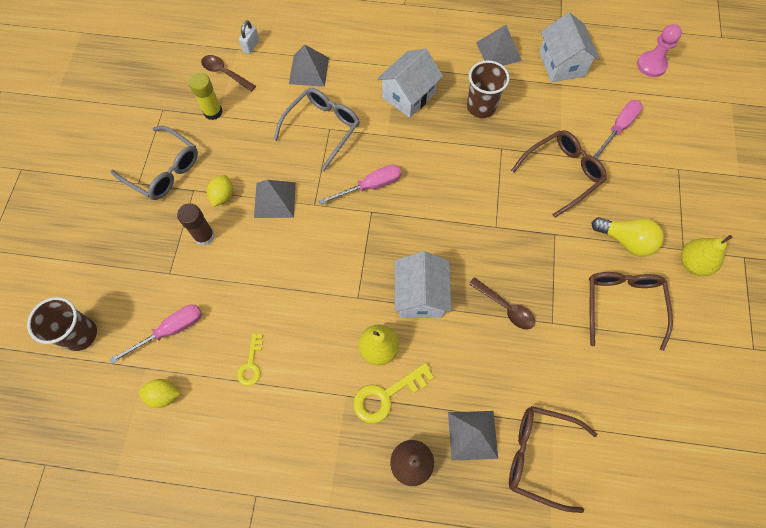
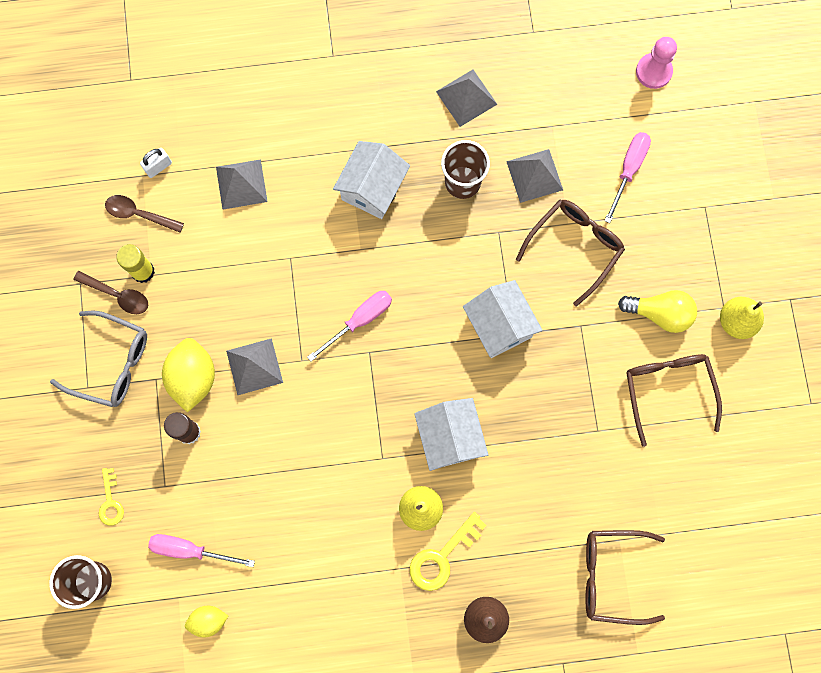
camera: 15 degrees left, 10 degrees up
pink screwdriver [110,305,202,364] -> pink screwdriver turned 120 degrees counterclockwise [148,534,255,567]
yellow lemon [207,175,233,207] -> yellow lemon [162,338,215,412], size x1.75
yellow key [237,333,263,386] -> yellow key moved to [99,468,124,526]
white padlock [239,20,259,54] -> white padlock turned 45 degrees clockwise [140,148,172,178]
grey glasses [274,88,360,171] -> none
grey pyramid [448,411,498,461] -> grey pyramid moved to [506,149,563,203]
brown spoon [469,277,535,330] -> brown spoon moved to [74,271,148,314]
white house [539,12,600,82] -> white house moved to [463,280,543,358]

